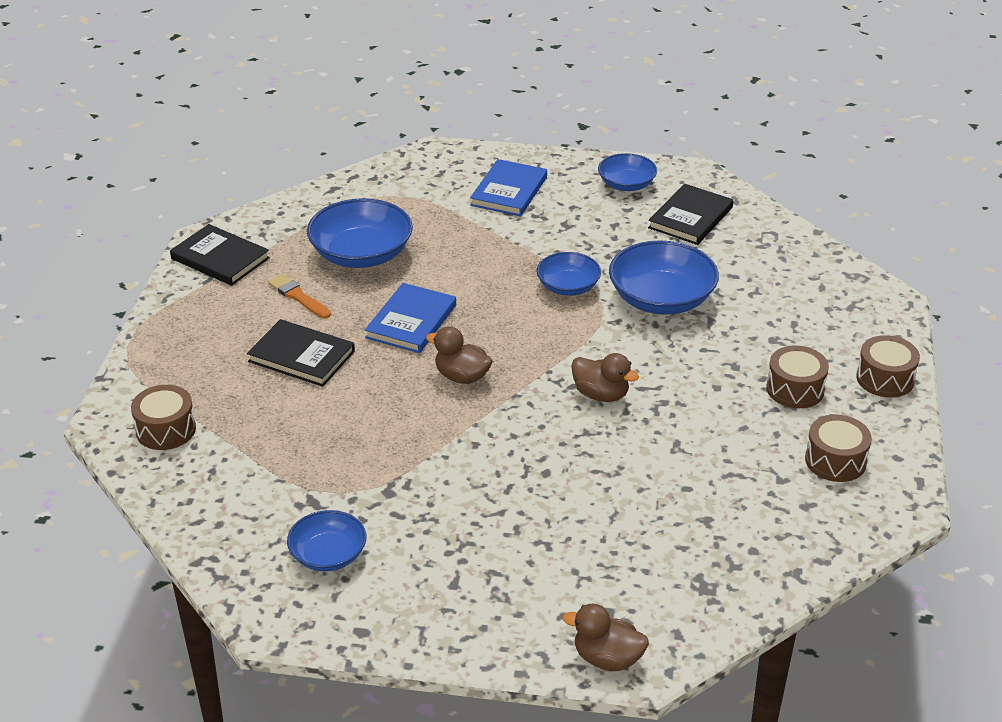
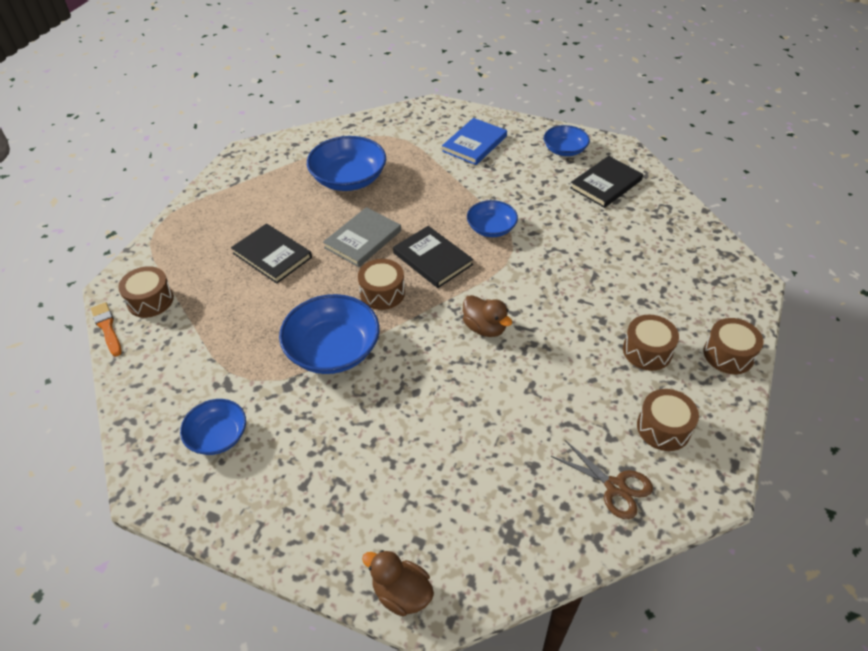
camera: 15 degrees right, 10 degrees up
black book [170,224,270,286] -> black book moved to [393,226,473,288]
orange brush [268,274,331,319] -> orange brush moved to [91,302,122,356]
blue book [365,283,456,353] -> grey book [323,207,401,267]
brown duck [426,326,493,384] -> brown drum [358,259,405,310]
blue bowl [609,240,719,315] -> blue bowl moved to [279,294,379,374]
none -> brown scissors [551,439,653,519]

